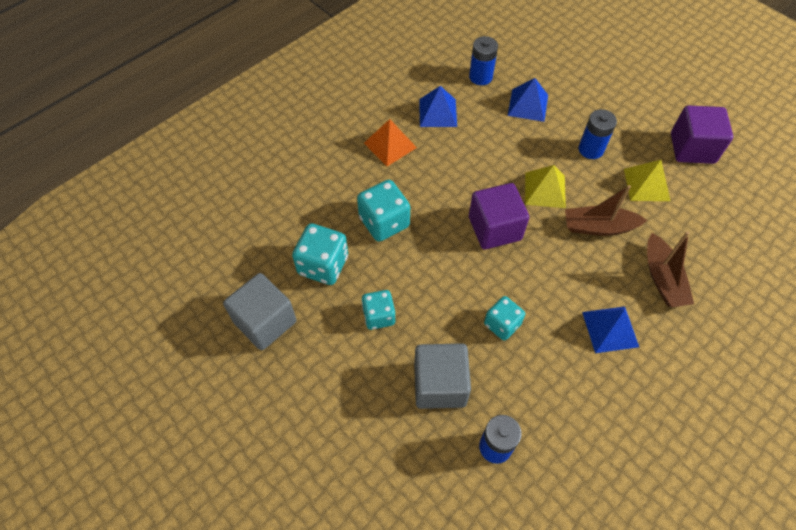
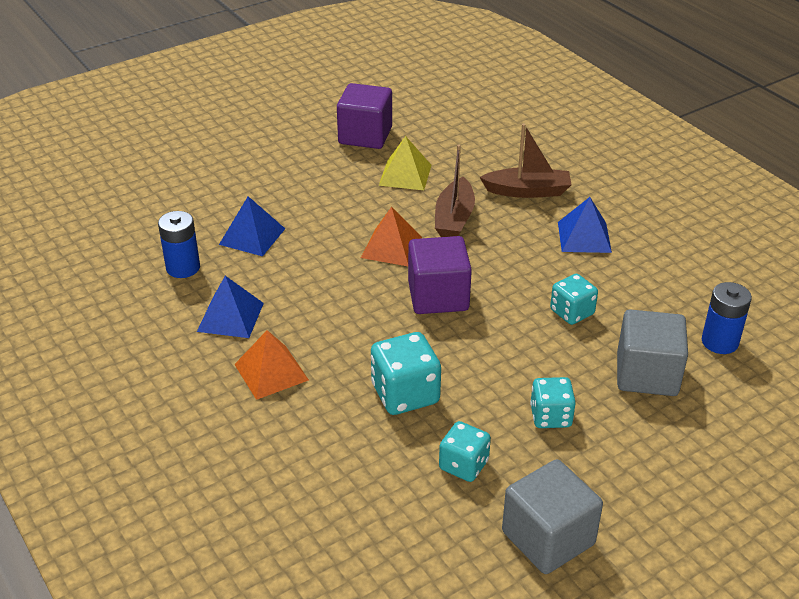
camera: 80 degrees left, 20 degrees down
turquoise dice [292,223,348,285] -> turquoise dice [439,421,491,482], size x0.66
yellow pyramid [525,165,566,208] -> orange pyramid [361,207,422,266]
blue battery [579,109,617,159] -> none

